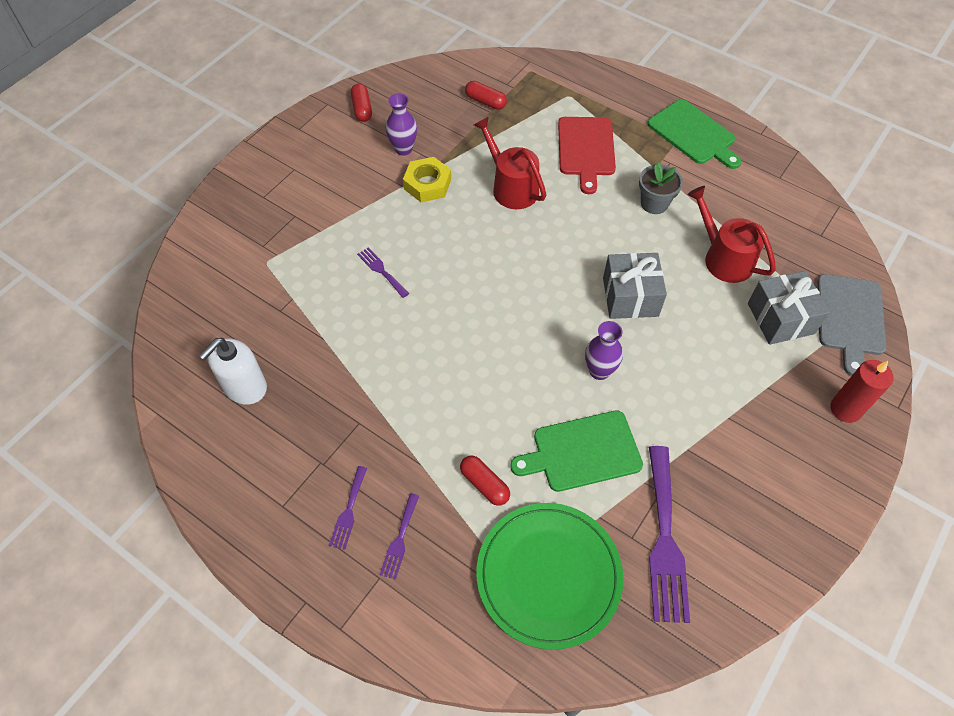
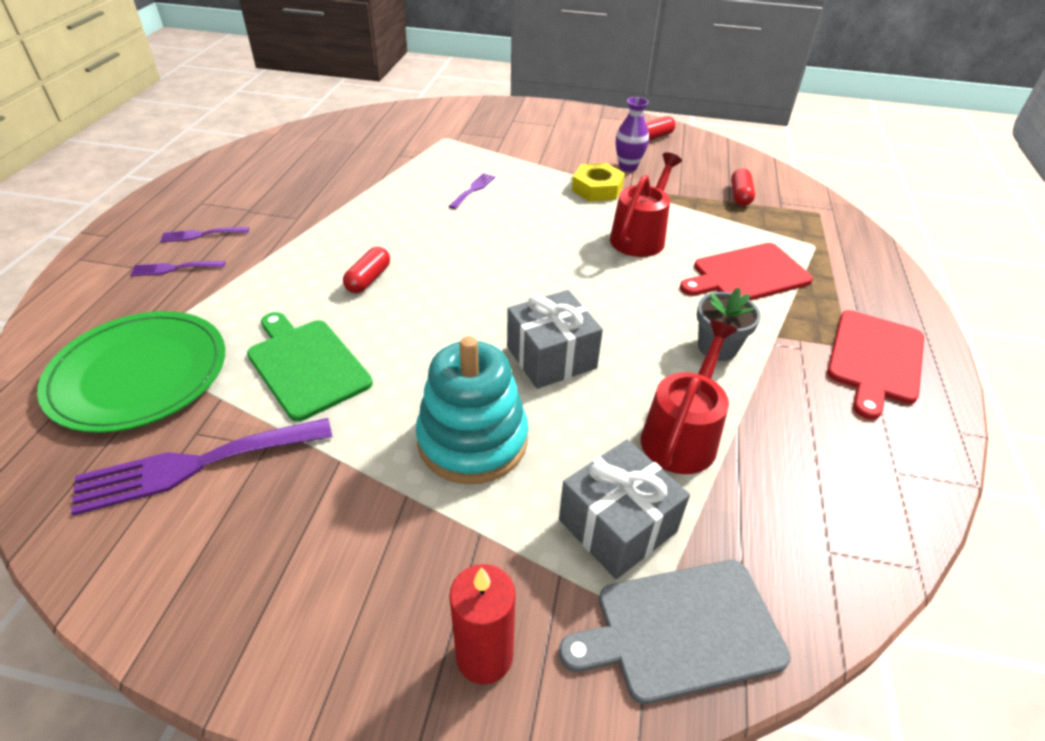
camera: 65 degrees right, 15 degrees down
white soap dispenser [199,338,267,405] -> none
red capsule [460,455,510,506] -> red capsule moved to [343,247,390,293]
purple vase [585,321,623,380] -> none
green cutting board [648,99,741,169] -> red cutting board [827,310,924,420]
none -> turquoise stacking toy [416,336,528,484]

